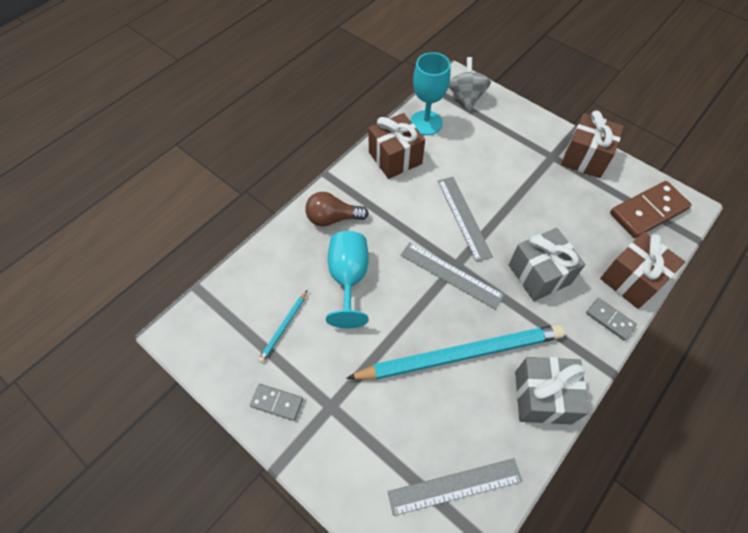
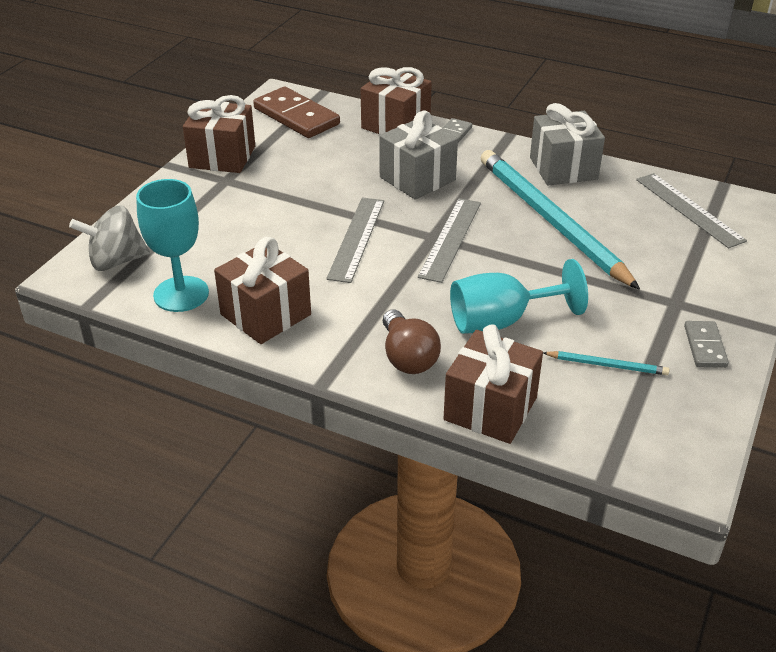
camera: 105 degrees left, 20 degrees down
grey ruler [438,177,493,262] -> grey ruler turned 45 degrees counterclockwise [326,197,384,283]
none -> brown gift [443,324,543,444]

